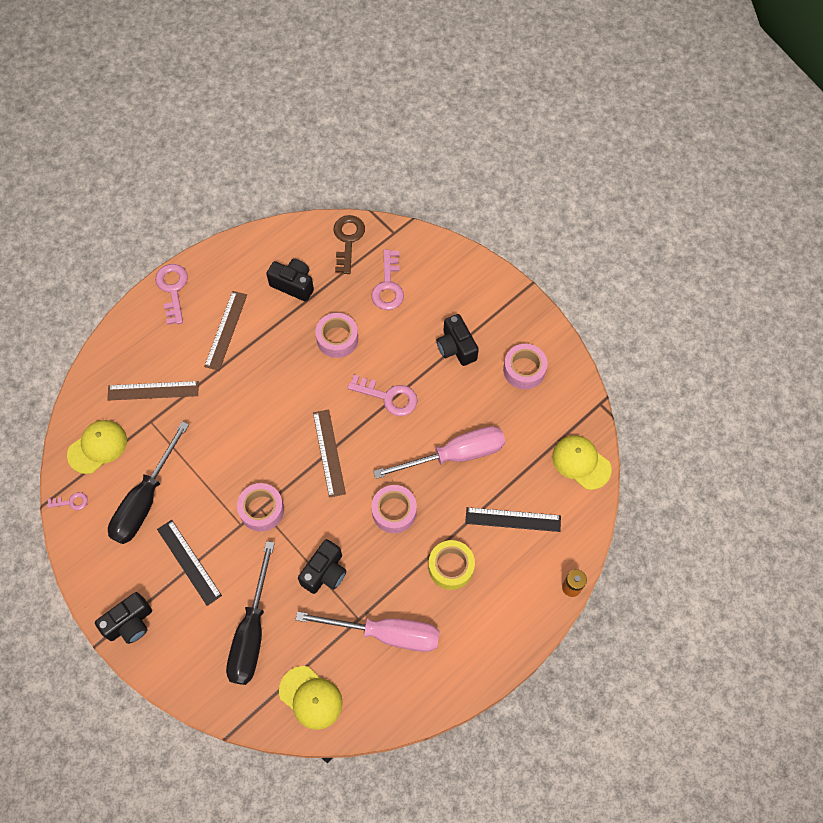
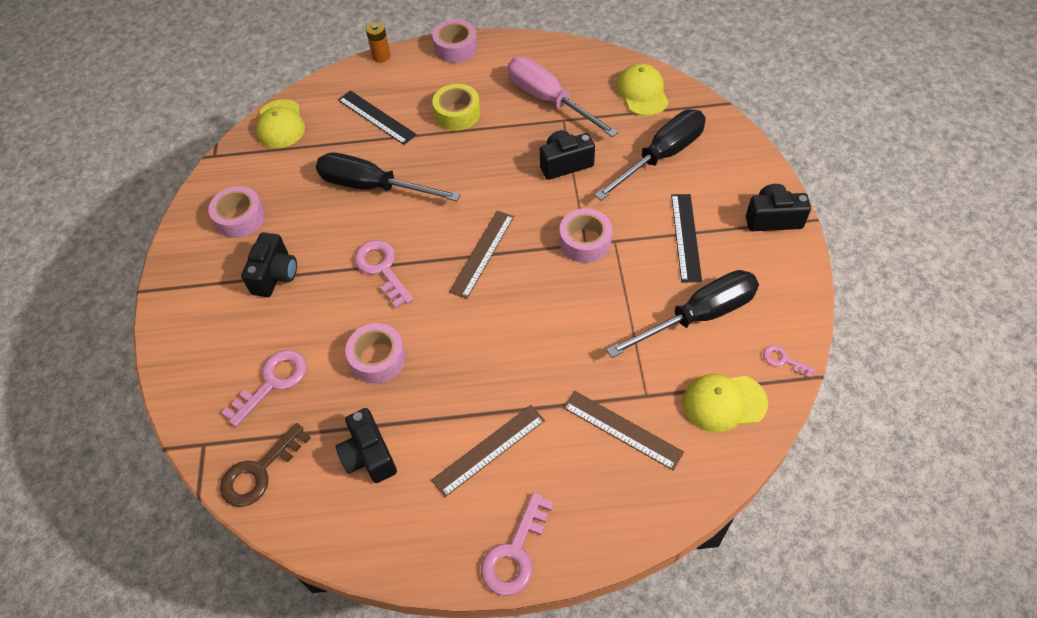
camera: 140 degrees left, 10 degrees down
pink tape [371,485,417,533] -> pink tape moved to [432,19,478,63]
pink screwdriver [373,426,505,479] -> black screwdriver [316,152,461,201]

